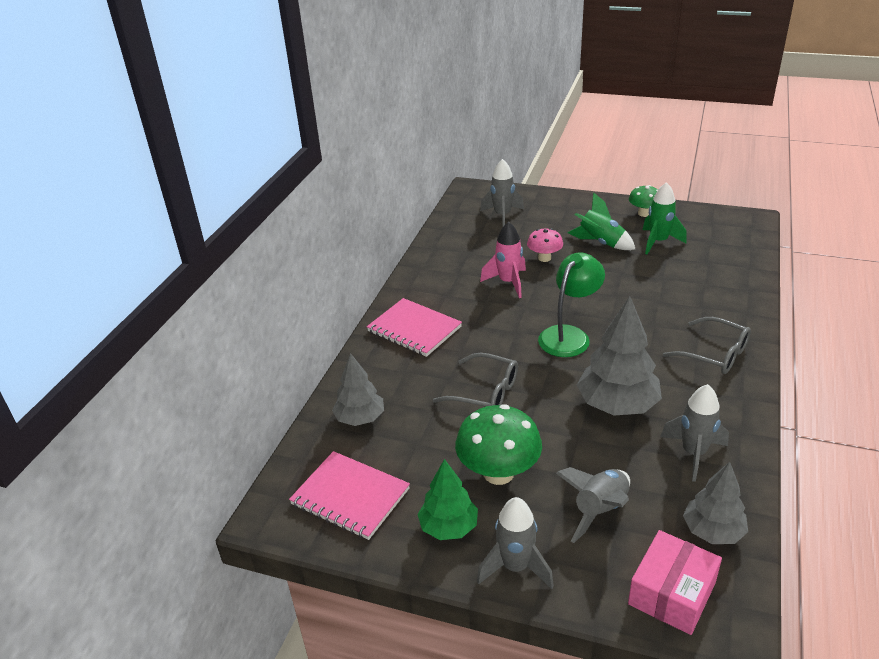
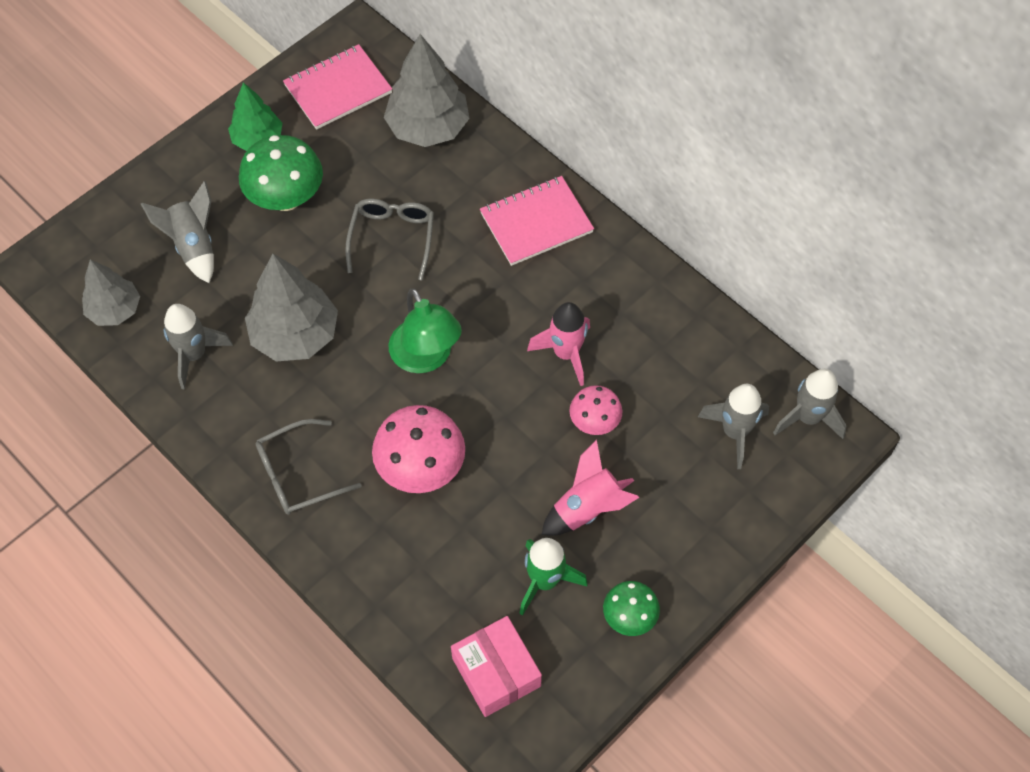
camera: 115 degrees right, 25 degrees up
grey tree [332,353,384,426] -> grey tree [384,34,470,147], size x1.58
grey glasses [433,353,518,407] -> grey glasses turned 135 degrees clockwise [345,199,434,281]
grey rocket [477,497,554,589] -> grey rocket moved to [773,369,847,439]
green rocket [568,193,635,250] -> pink rocket [542,439,639,536]
pink box [628,530,722,635] -> pink box moved to [451,616,542,717]
none -> pink mushroom [372,405,465,493]

